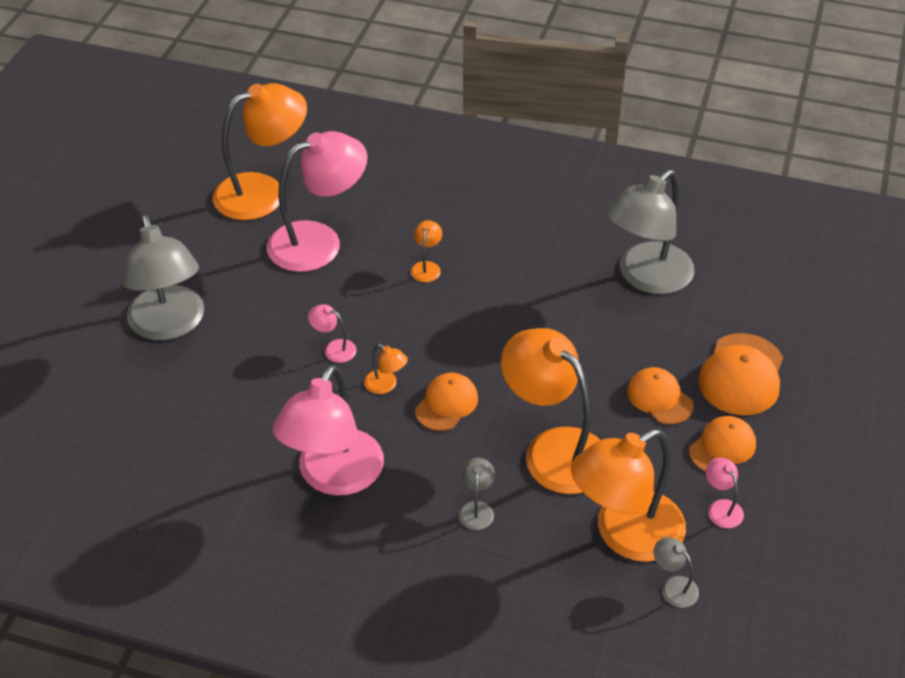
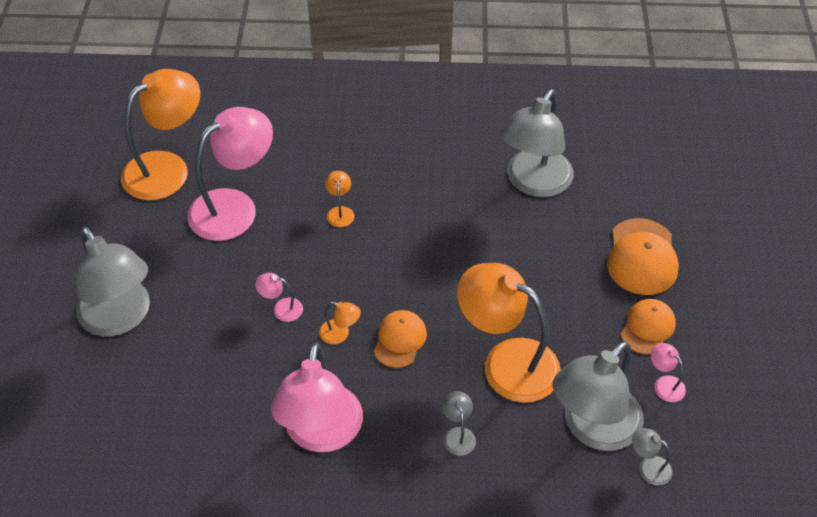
camera: 15 degrees left, 5 degrees up
orange lamp [571,429,686,562] -> grey lamp [553,341,644,451]
orange cap [627,367,694,424] -> none

